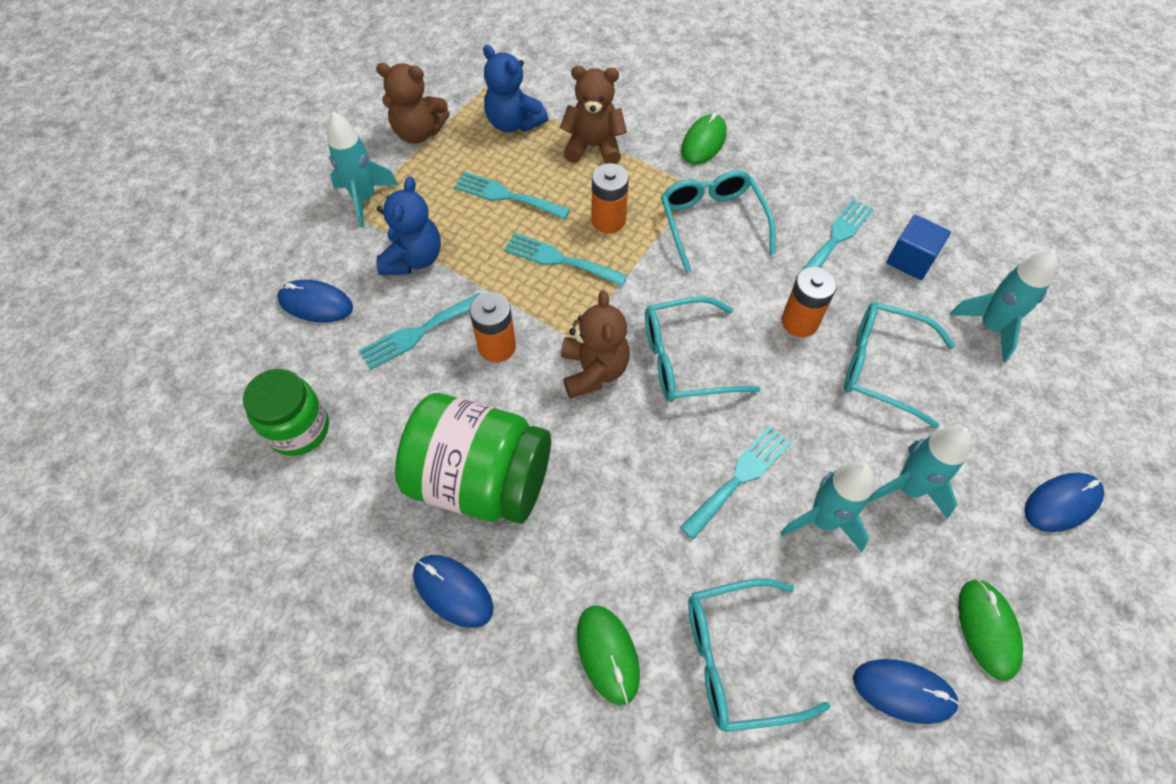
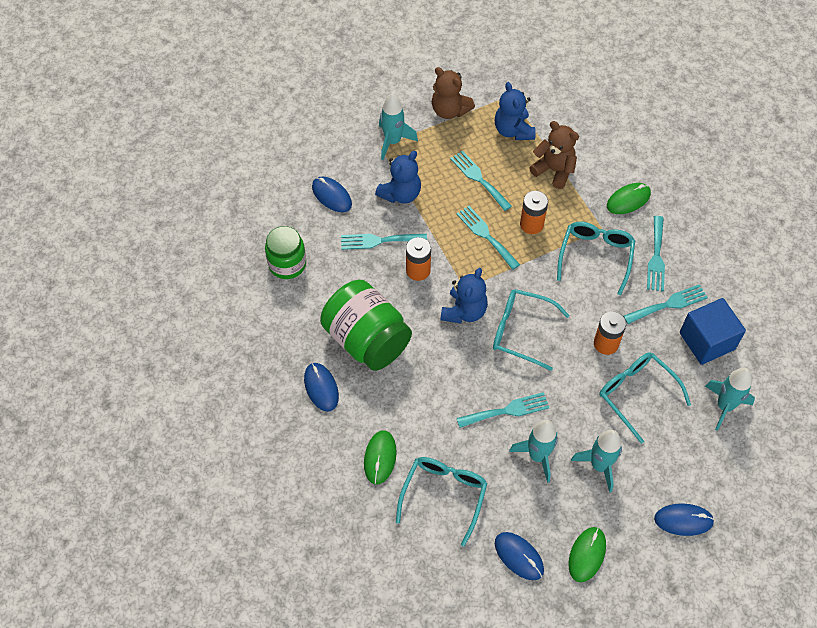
camera: 30 degrees right, 0 degrees up
brown teddy bear [561,291,630,399] -> blue teddy bear [440,268,488,324]
turquoise glasses [688,579,831,732] -> turquoise glasses turned 90 degrees clockwise [396,457,488,547]
blue cube [886,215,951,280] -> blue cube [680,298,746,365], size x1.52
none -> turquoise fork [647,216,665,291]

